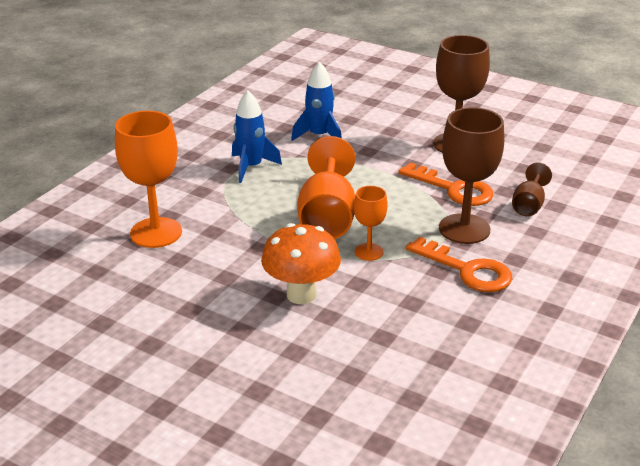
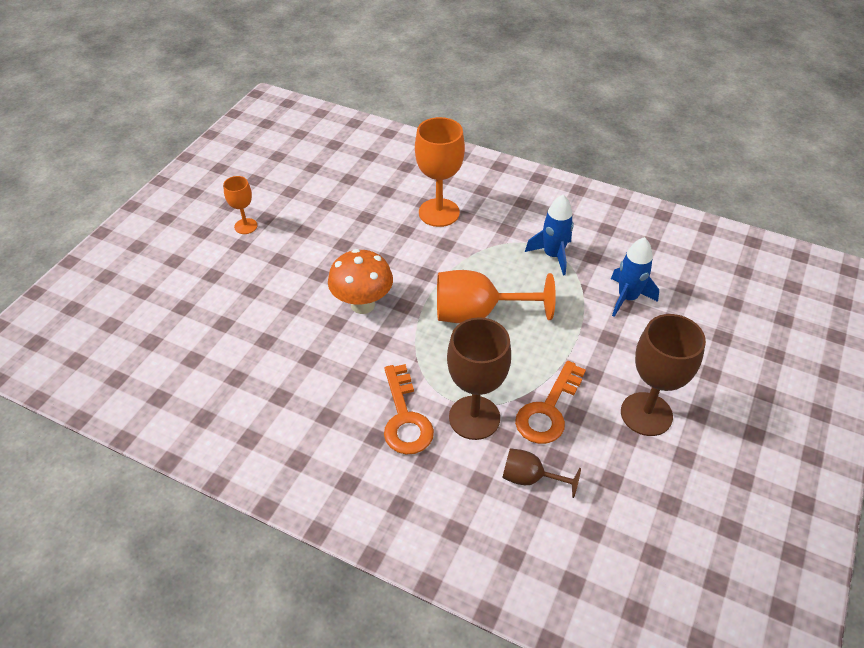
camera: 85 degrees right, 15 degrees up
orange goblet [354,186,388,261] -> orange goblet moved to [223,176,257,234]
orange key [406,236,512,292] -> orange key turned 45 degrees counterclockwise [384,364,434,455]

